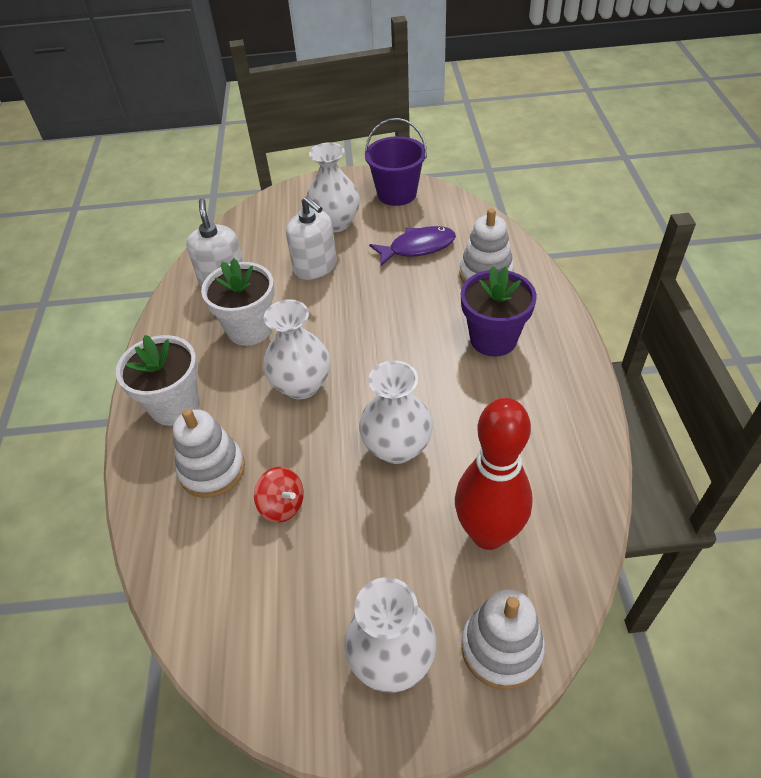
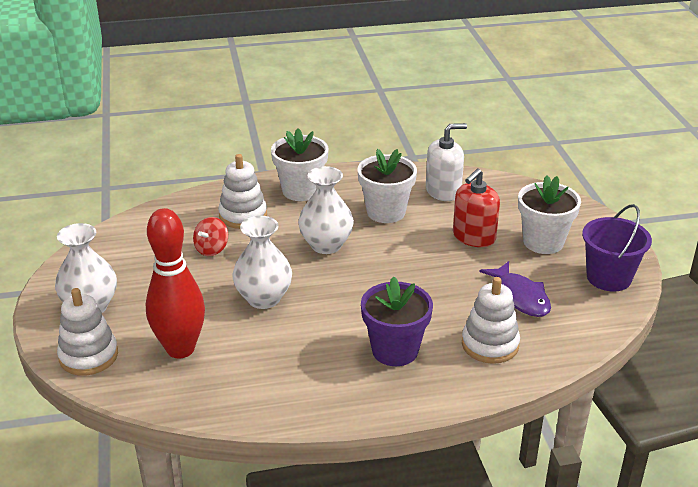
camera: 80 degrees right, 15 degrees down
white soap dispenser [286,196,337,280] -> red soap dispenser [453,169,500,247]
white vase [306,142,360,232] -> white flower pot [518,175,581,254]

